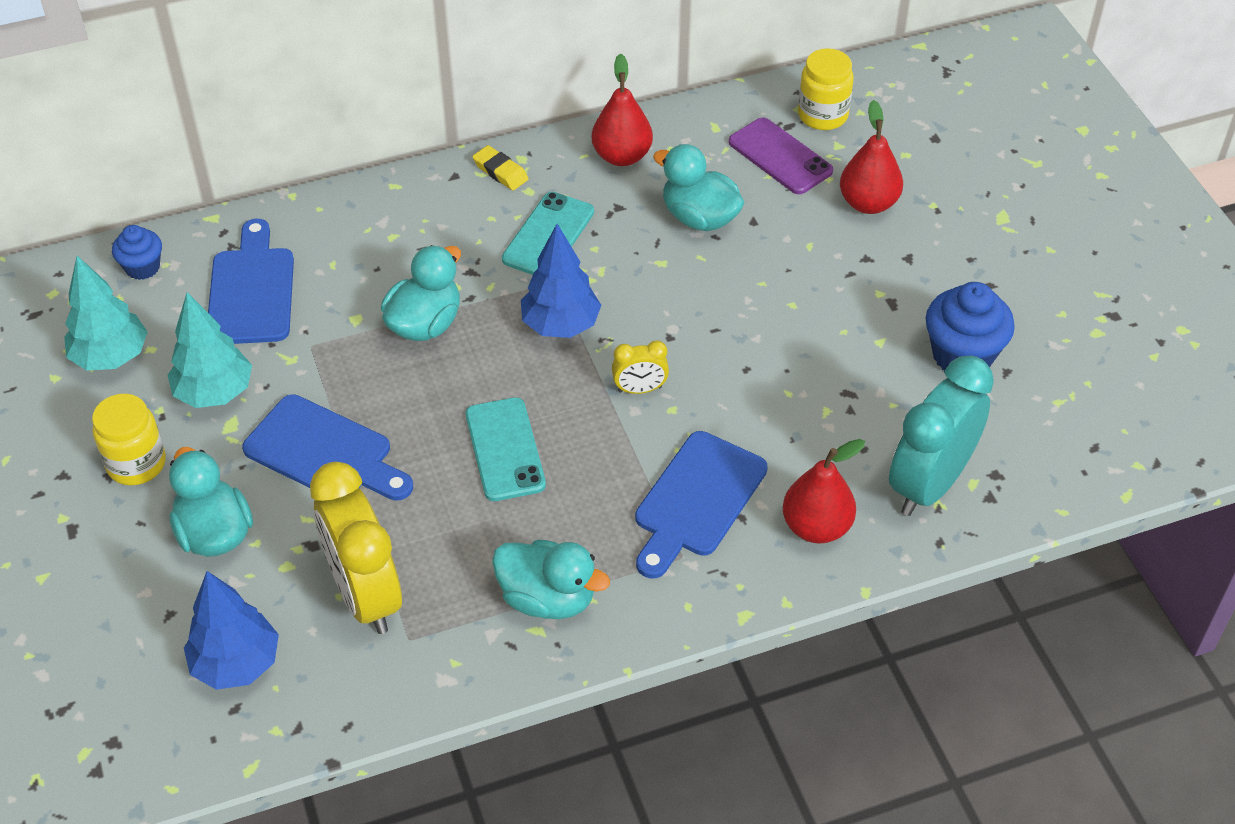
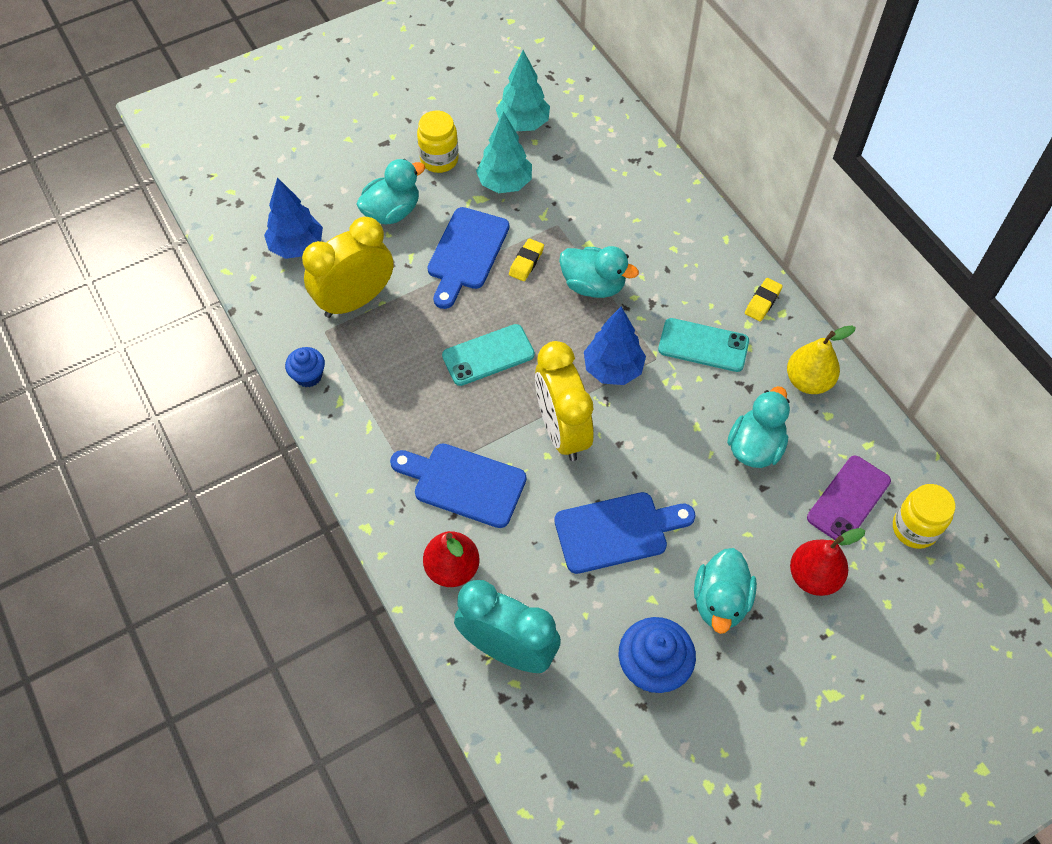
camera: 80 degrees right, 10 degrees up
blue cupcake [112,225,162,280] -> blue cupcake moved to [285,347,325,387]
blue cutting board [208,219,294,344] -> blue cutting board moved to [554,492,695,574]
turquoise duck [492,540,610,619] -> turquoise duck moved to [694,548,757,634]
red pear [592,54,653,166] -> yellow pear [787,325,856,394]
yellow clock [612,340,669,394] -> yellow clock [535,341,594,461], size x2.18
none -> yellow eraser [509,238,544,281]

